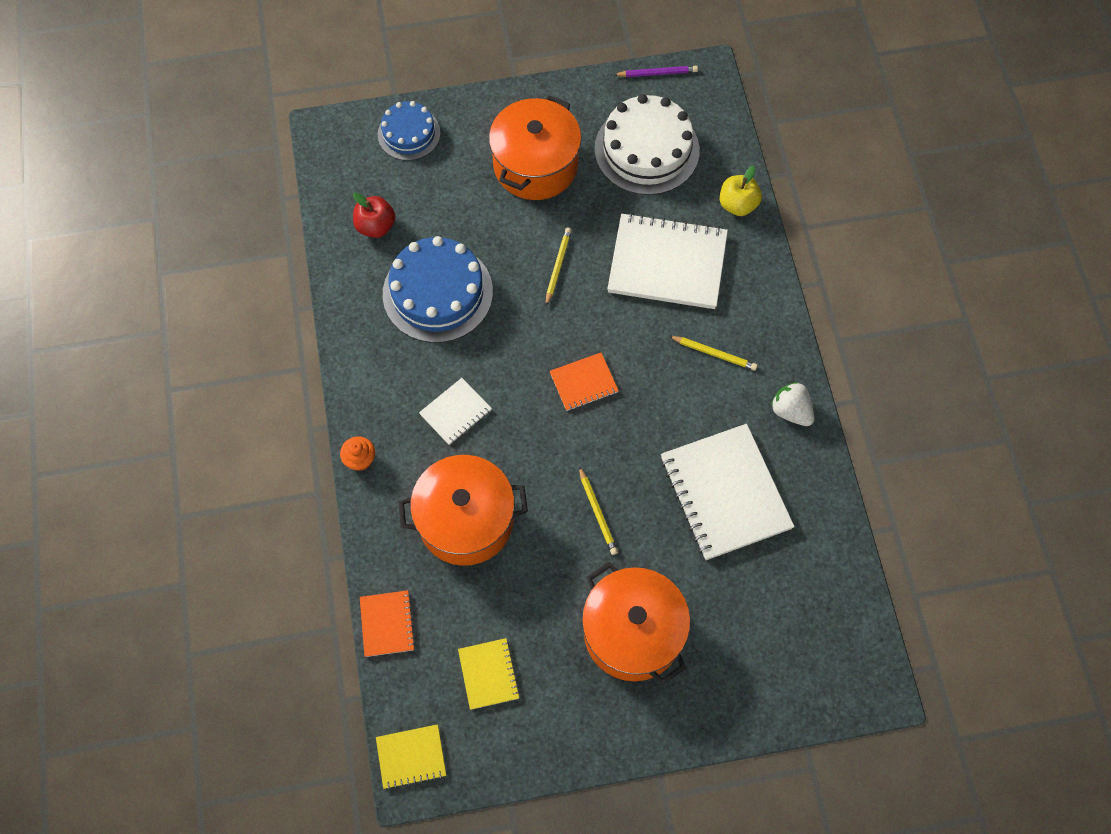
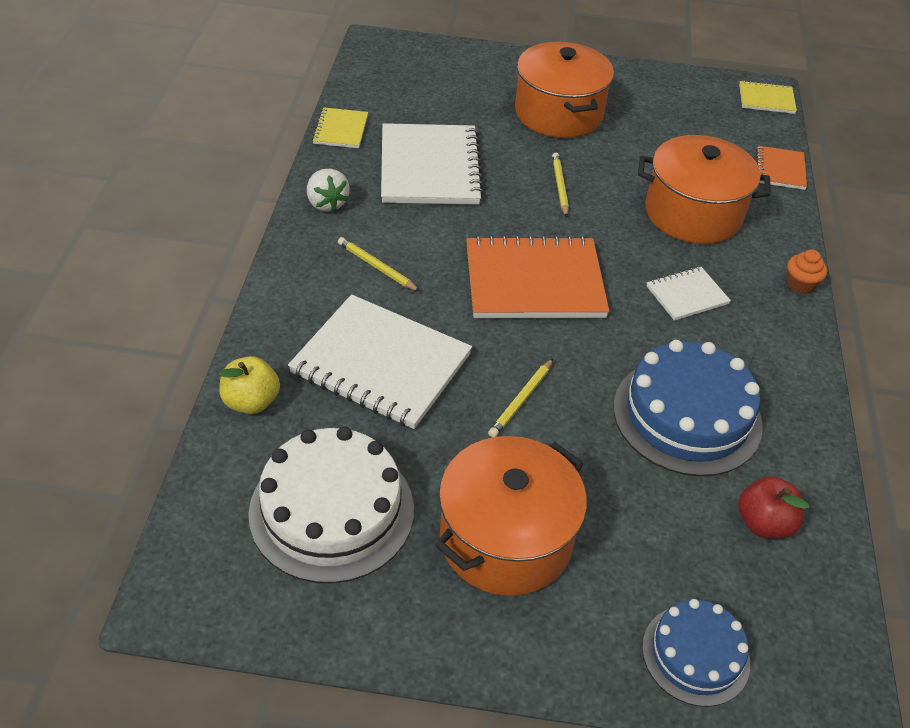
camera: 165 degrees left, 20 degrees down
yellow notebook [458,638,520,710] -> yellow notebook moved to [312,107,368,148]
orange notebook [550,352,619,411] -> orange notebook [466,236,609,318], size x2.00
purple pencil [614,66,698,77] -> none

